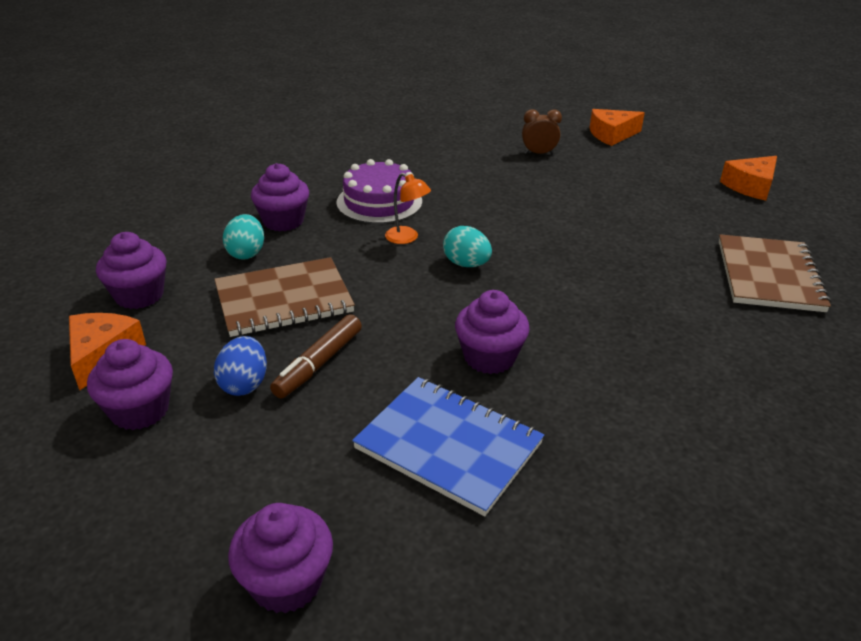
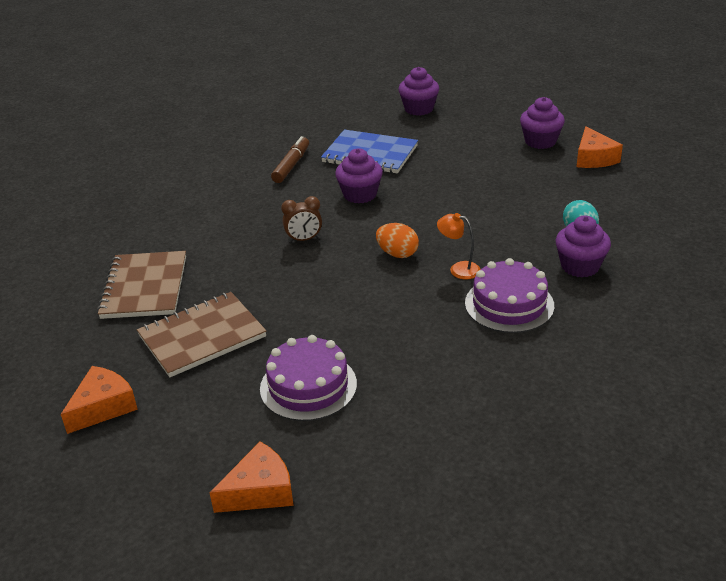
camera: 170 degrees right, 0 degrees up
purple cupcake [96,232,166,309] -> none
brown notebook [214,257,355,337] -> brown notebook moved to [137,292,266,377]
blue egg [214,336,267,396] -> none
brown marker [270,314,362,398] -> brown marker moved to [271,136,309,183]
turquoise egg [443,226,492,267] -> orange egg [376,223,419,258]
brown clock [522,109,562,154] -> brown clock moved to [281,196,322,242]
none -> purple cake [260,335,357,421]

